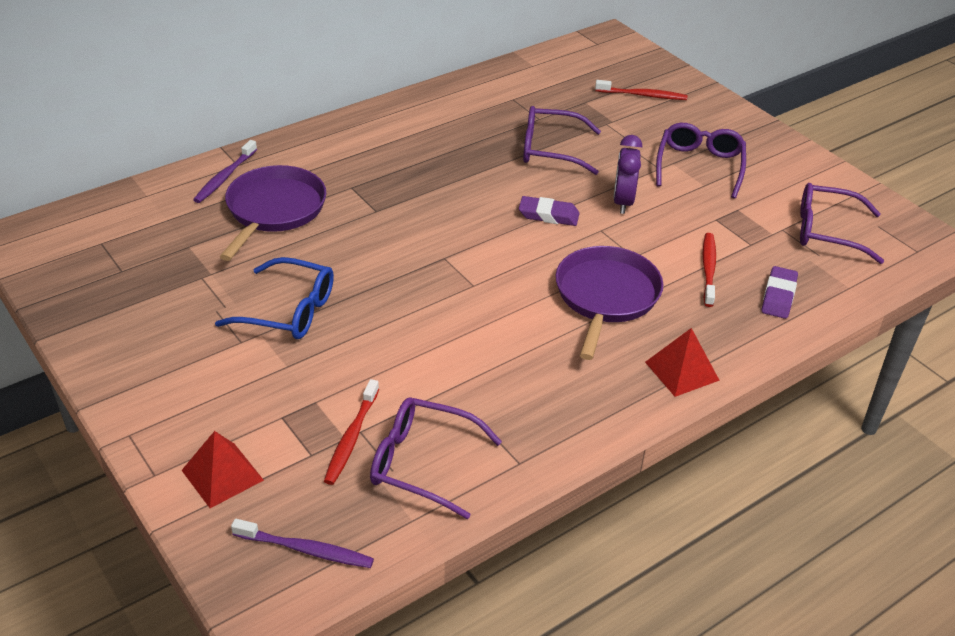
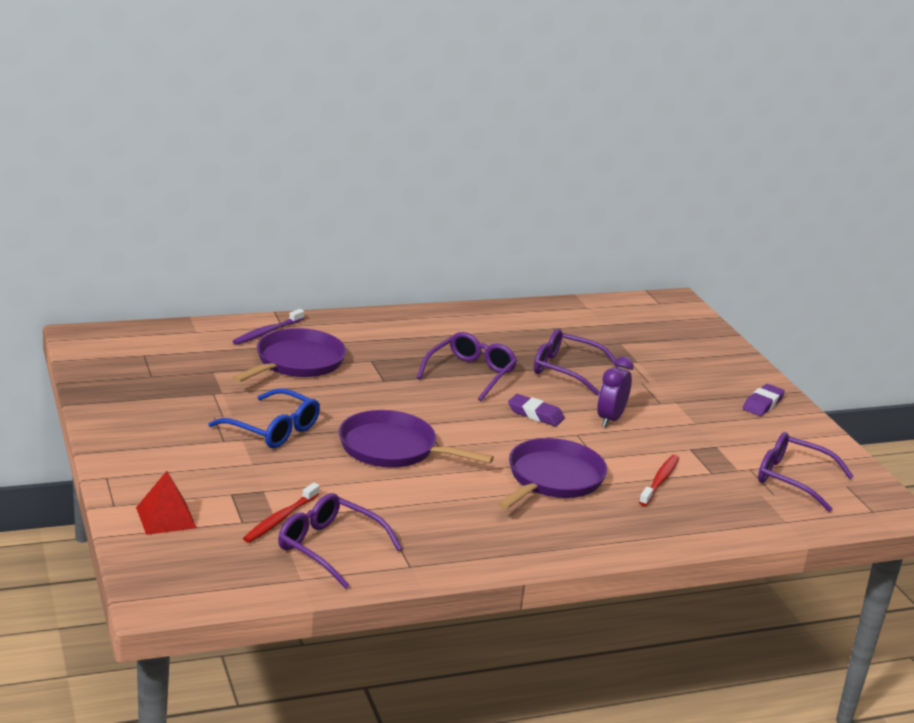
camera: 15 degrees right, 15 degrees down
purple toothbrush [231,519,374,568] -> none
red toothbrush [595,80,687,100] -> none
red pyramid [645,328,720,397] -> none
purple glasses [656,123,746,199] -> purple glasses moved to [417,332,517,401]
purple eraser [762,266,798,319] -> purple eraser moved to [743,384,785,416]
none -> purple pan [339,410,494,468]

